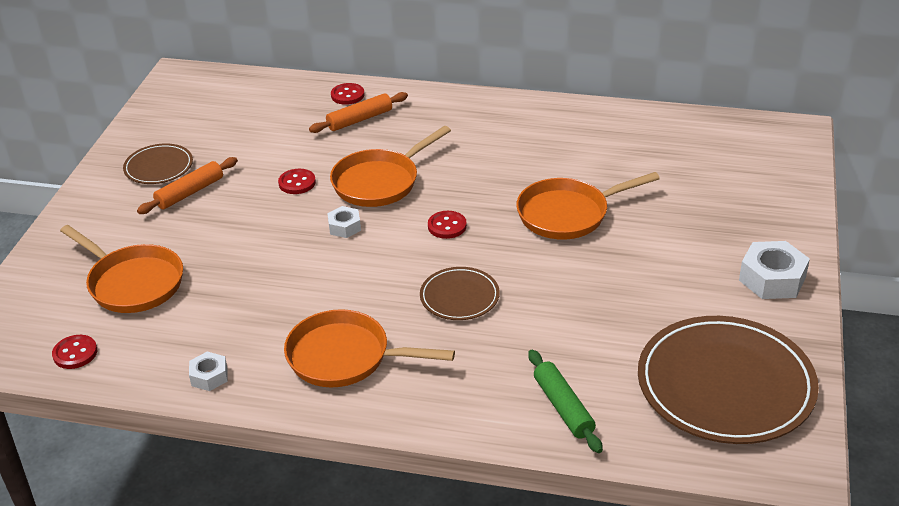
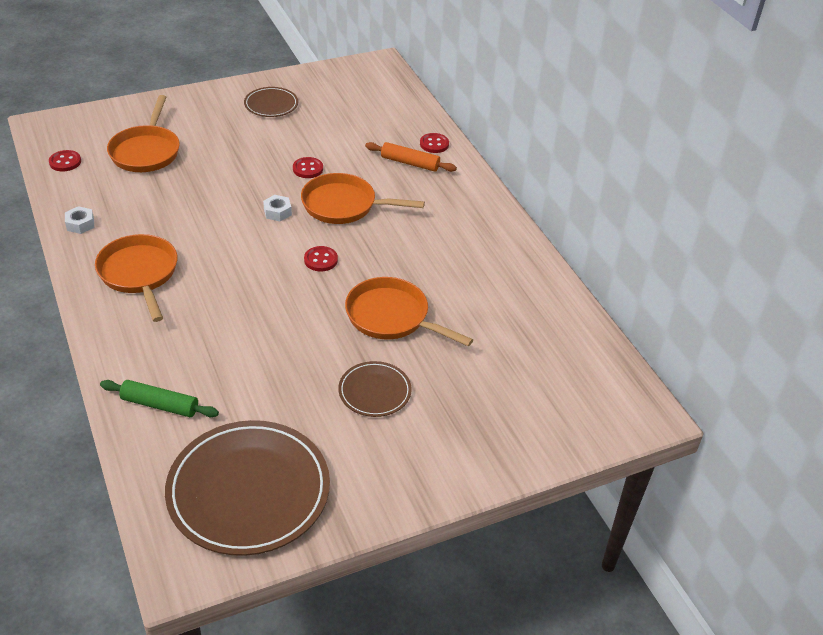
camera: 50 degrees right, 5 degrees up
orange rolling pin [137,157,238,214] -> none
brown plate [420,267,500,320] -> brown plate moved to [338,361,412,417]
green rolling pin [528,350,603,453] -> green rolling pin turned 75 degrees clockwise [100,380,219,417]
white nut [739,241,810,299] -> none

